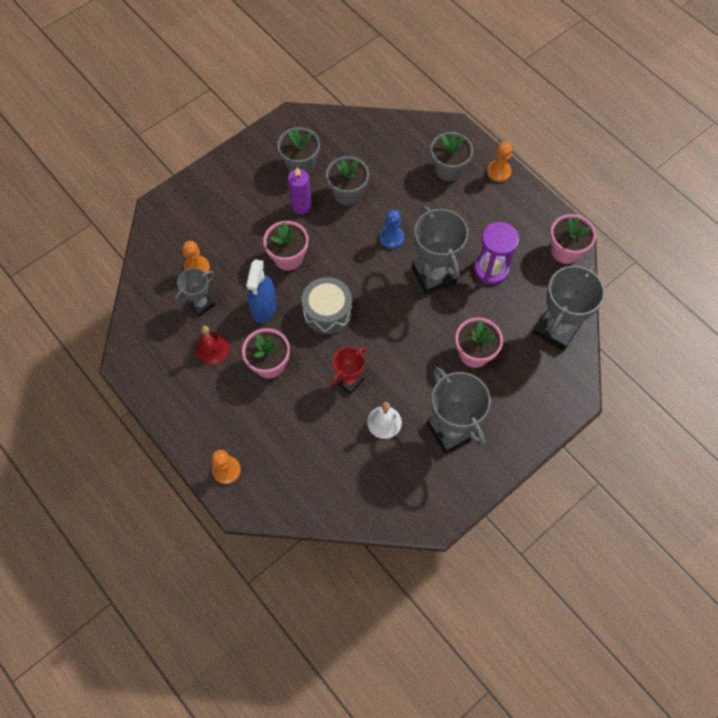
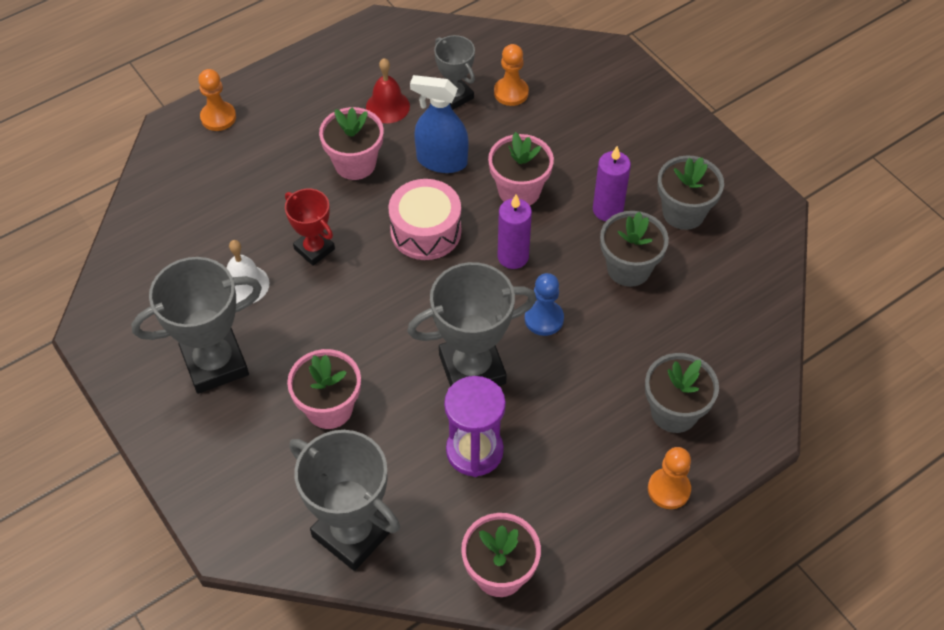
camera: 95 degrees right, 10 degrees down
grey drum [301,277,352,334] -> pink drum [389,179,461,260]
none -> purple candle [497,194,532,269]

